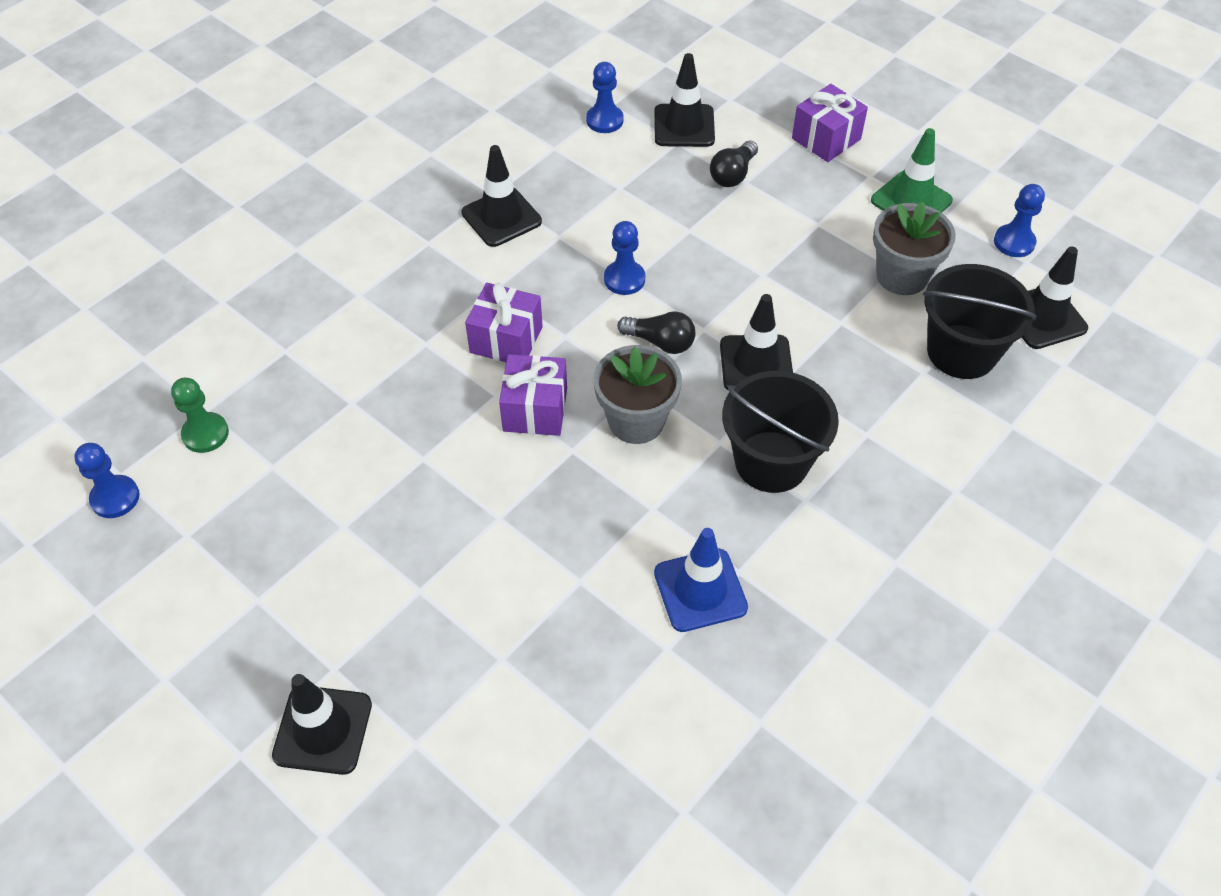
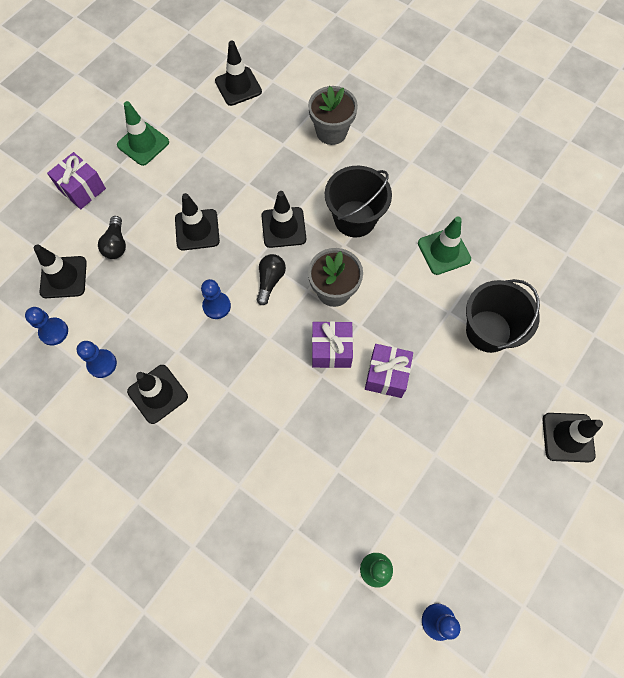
camera: 95 degrees left, 15 degrees up
purple gift [465,283,543,362] -> purple gift moved to [365,344,413,398]
blue traffic cone [654,528,748,632] -> green traffic cone [418,216,471,275]
black light bulb [710,141,758,187] -> black light bulb turned 60 degrees clockwise [98,216,126,259]
grey flower pot [873,201,956,295] -> grey flower pot moved to [308,86,358,145]
black bucket [923,264,1036,379] -> black bucket moved to [466,279,540,353]
blue pawn [994,184,1045,257] -> blue pawn moved to [77,341,117,378]
none -> black traffic cone [175,193,220,251]

